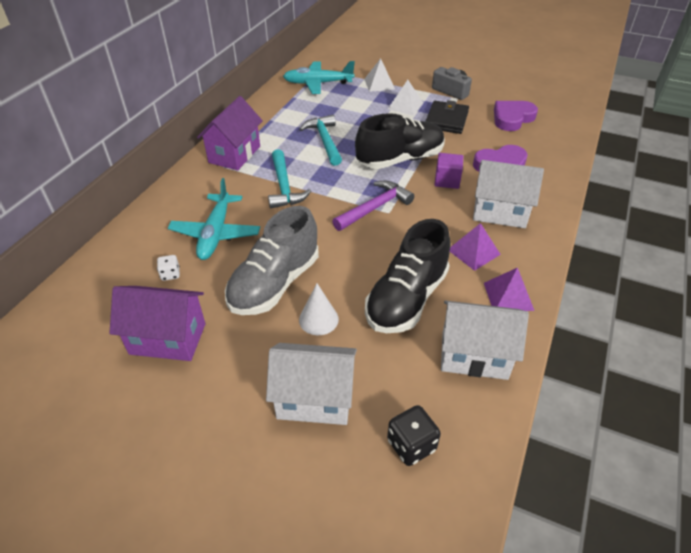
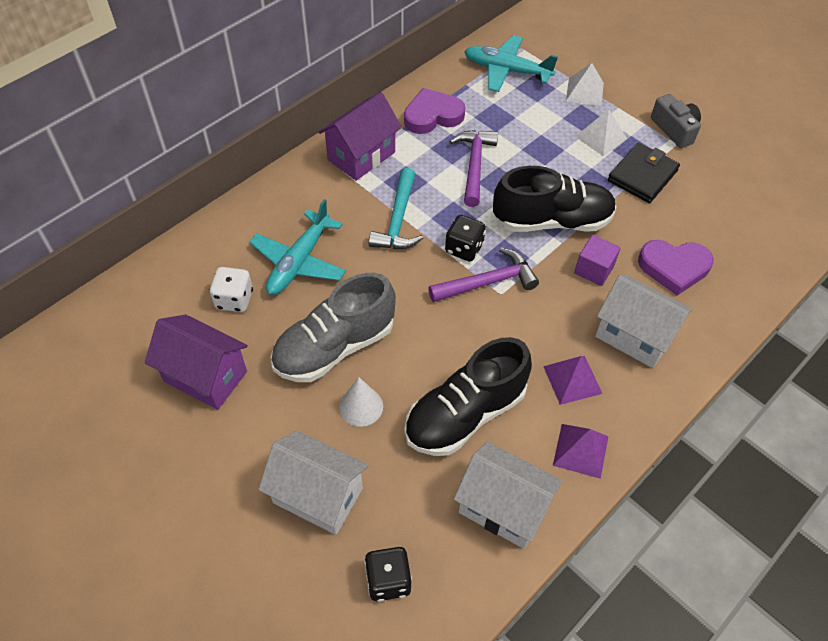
camera: 20 degrees right, 10 degrees up
white dice [157,255,180,281] -> white dice [210,267,253,312], size x1.62
turquoise hammer [299,115,342,166] -> purple hammer [449,130,498,207]
purple heart [494,101,538,131] -> purple heart moved to [404,88,465,134]
none -> black dice [445,215,486,262]

